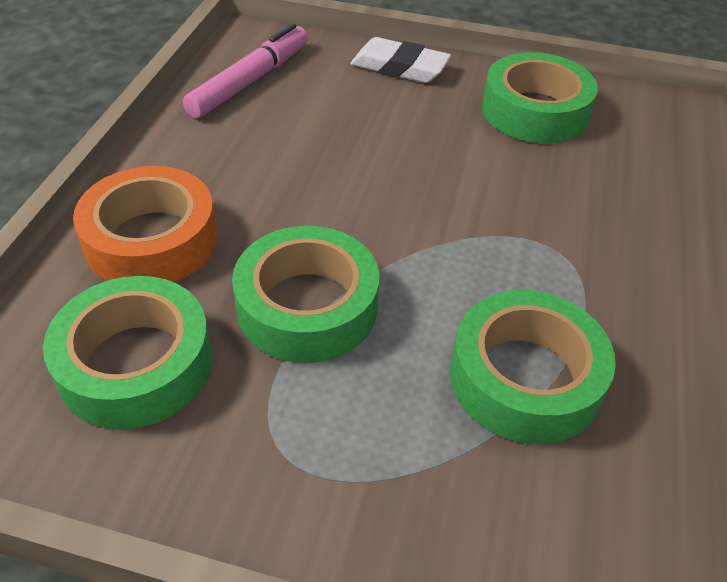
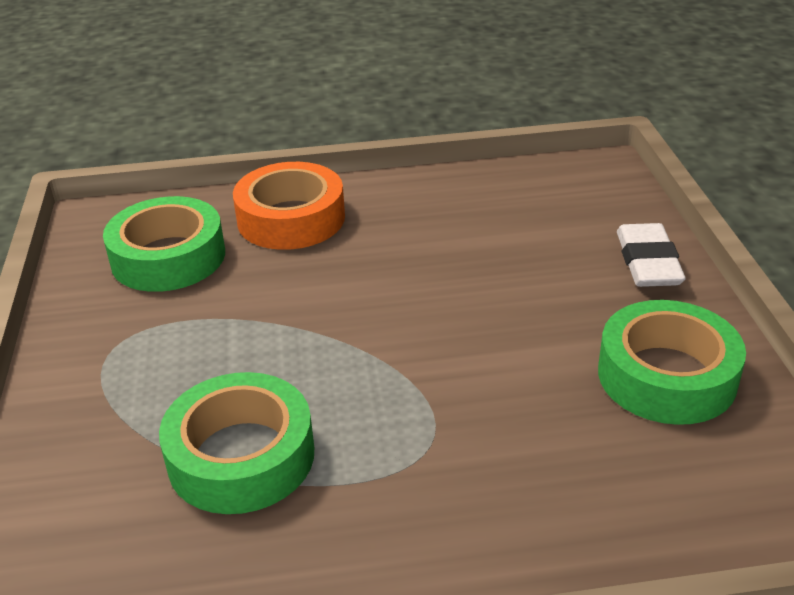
camera: 70 degrees right, 10 degrees down
pink marker [183,23,308,118] -> none
green tape [232,226,379,363] -> none

